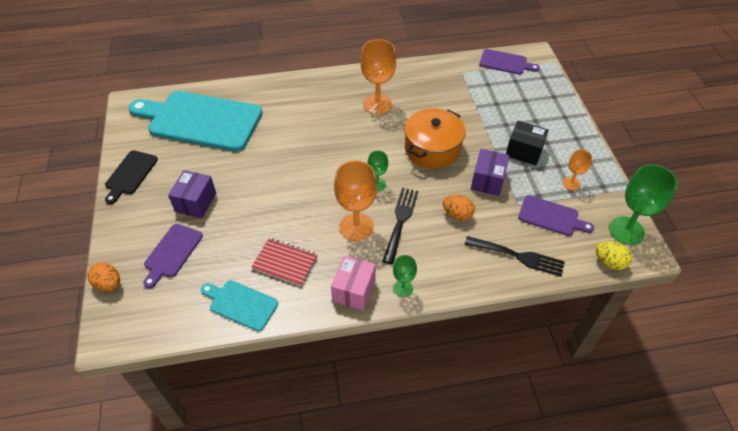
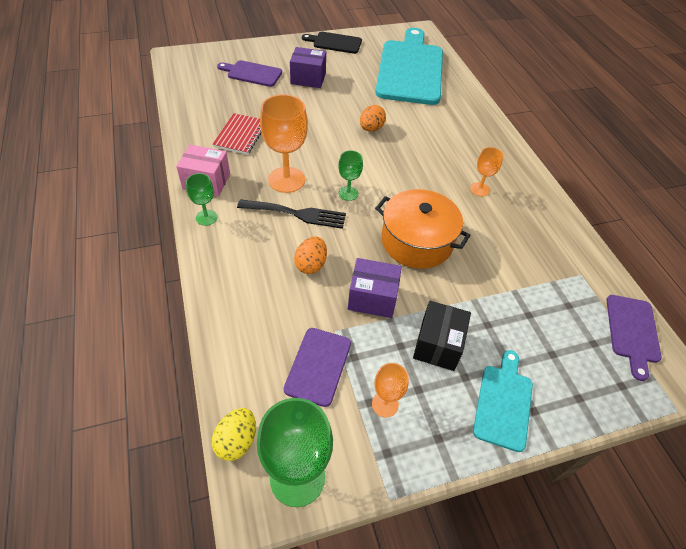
camera: 80 degrees right, 0 degrees up
orange egg [87,262,120,292] -> orange egg moved to [360,105,386,132]
turquoise cutting board [201,280,278,331] -> turquoise cutting board moved to [473,350,533,452]
orange goblet [361,39,396,114] -> orange goblet [470,147,503,196], size x0.54
black fork [465,236,565,277] -> none

